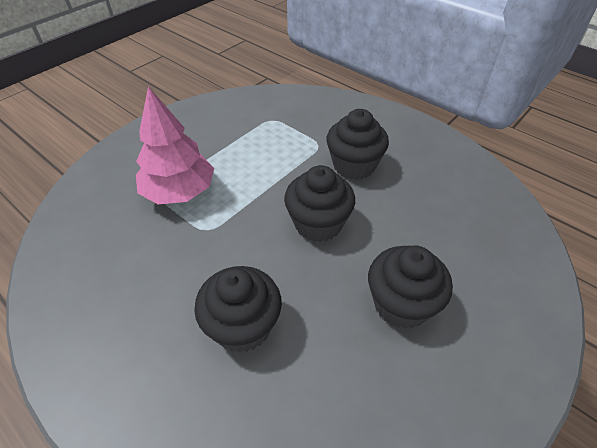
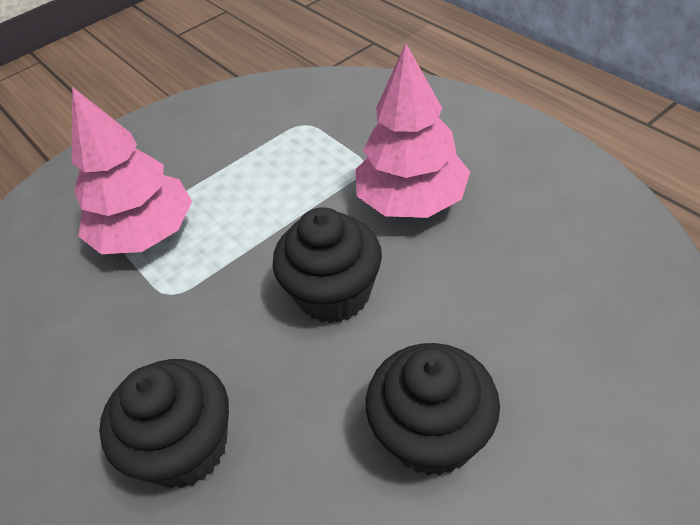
camera: 15 degrees right, 0 degrees up
black cupcake [326,109,389,180] -> pink tree [355,43,470,218]

